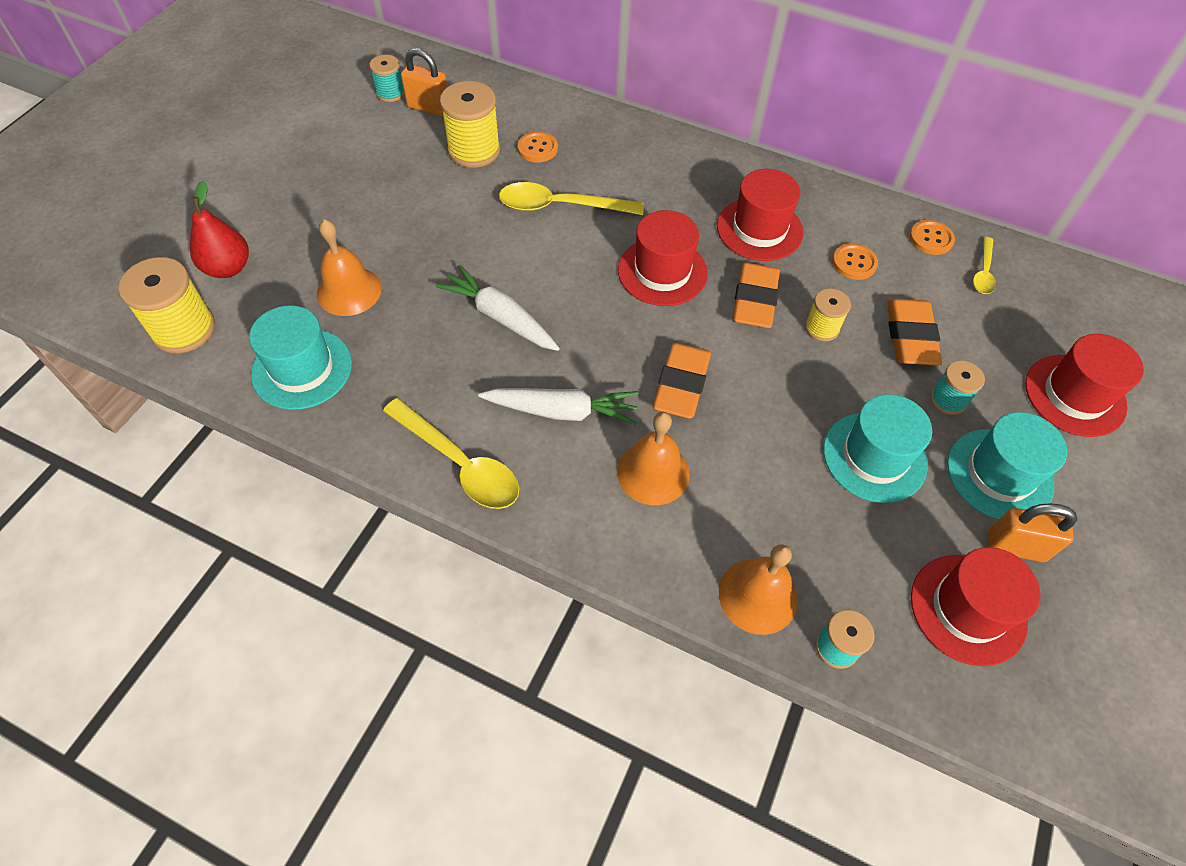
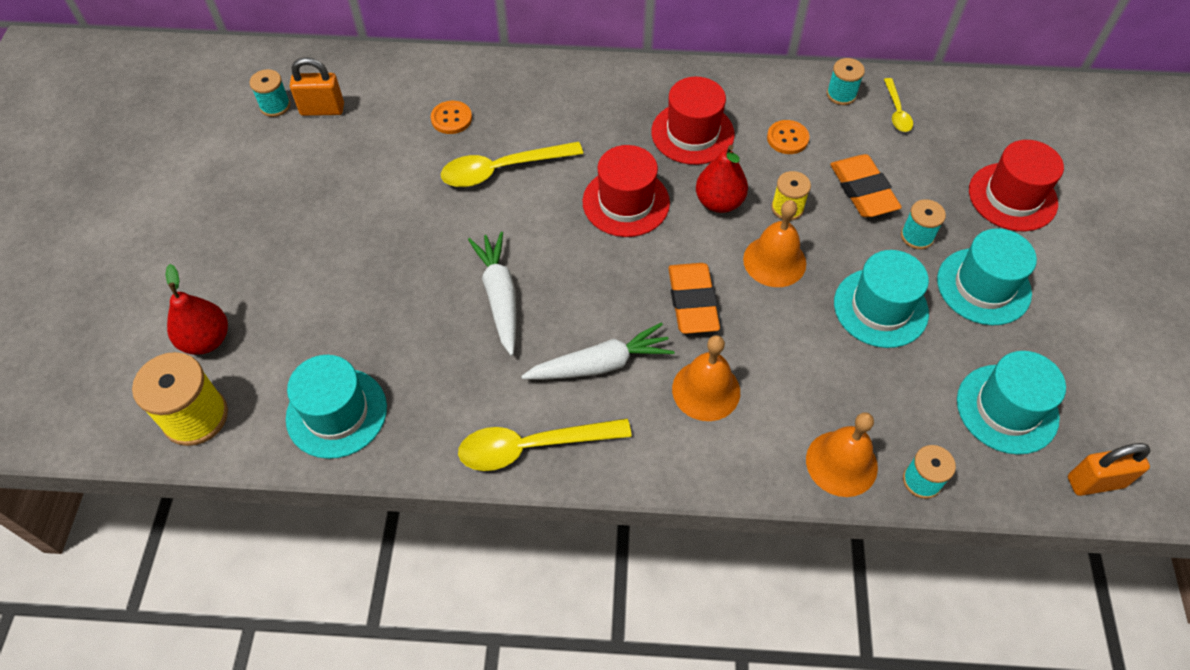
camera: 20 degrees left, 0 degrees up
orange bell [317,219,382,316] -> orange bell moved to [743,200,806,287]
yellow spoon [383,398,519,509] -> yellow spoon turned 150 degrees clockwise [458,418,632,471]
white carrot [435,265,560,351] -> white carrot turned 60 degrees clockwise [468,232,516,356]
yellow spool [440,81,500,168] -> none
orange eraser [732,263,780,328] -> red pear [696,145,748,213]
orange button [909,220,955,255] -> turquoise spool [827,58,865,105]
red hat [911,547,1040,666] -> turquoise hat [957,351,1066,455]
orange padlock [987,503,1077,562] -> orange padlock moved to [1068,443,1151,496]

